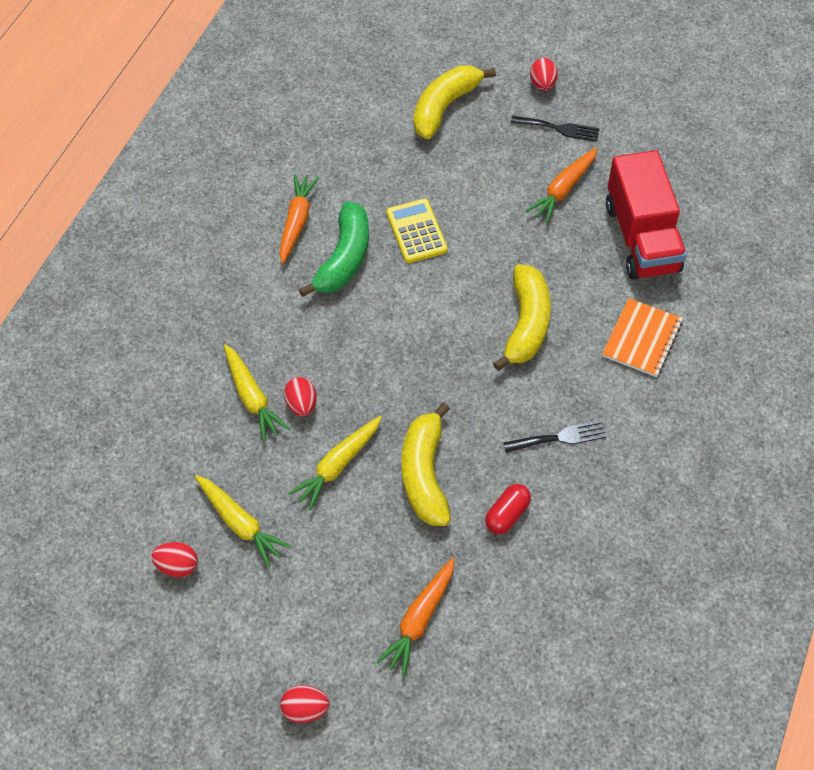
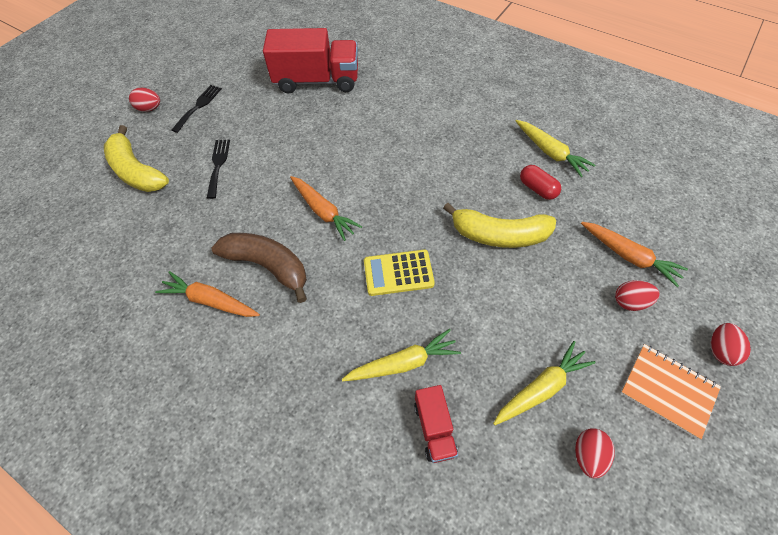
camera: 80 degrees left, 0 degrees up
red egg [284,377,317,416] -> red egg moved to [615,280,660,311]
yellow carrot [288,416,382,511] -> yellow carrot moved to [516,120,595,177]
green banana [299,201,369,297] -> brown banana [211,233,307,303]
yellow calculator [386,199,448,263] -> yellow calculator moved to [364,250,435,296]
yellow banana [493,264,551,371] -> none
black fork [503,420,607,453] -> black fork moved to [207,140,230,199]
orange carrot [526,147,598,223] -> orange carrot moved to [290,176,362,241]
orange notebook [602,298,683,377] -> orange notebook moved to [621,344,721,439]
none -> red truck [414,385,458,463]

